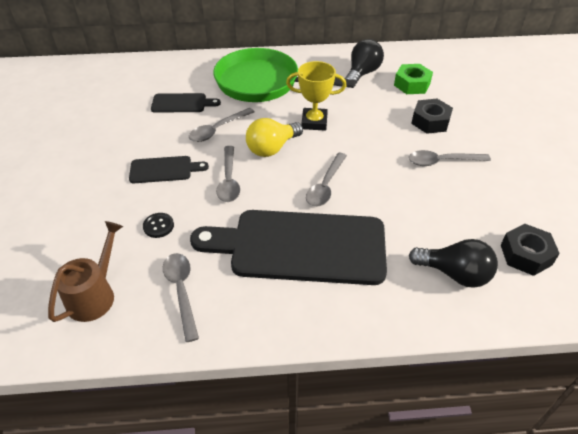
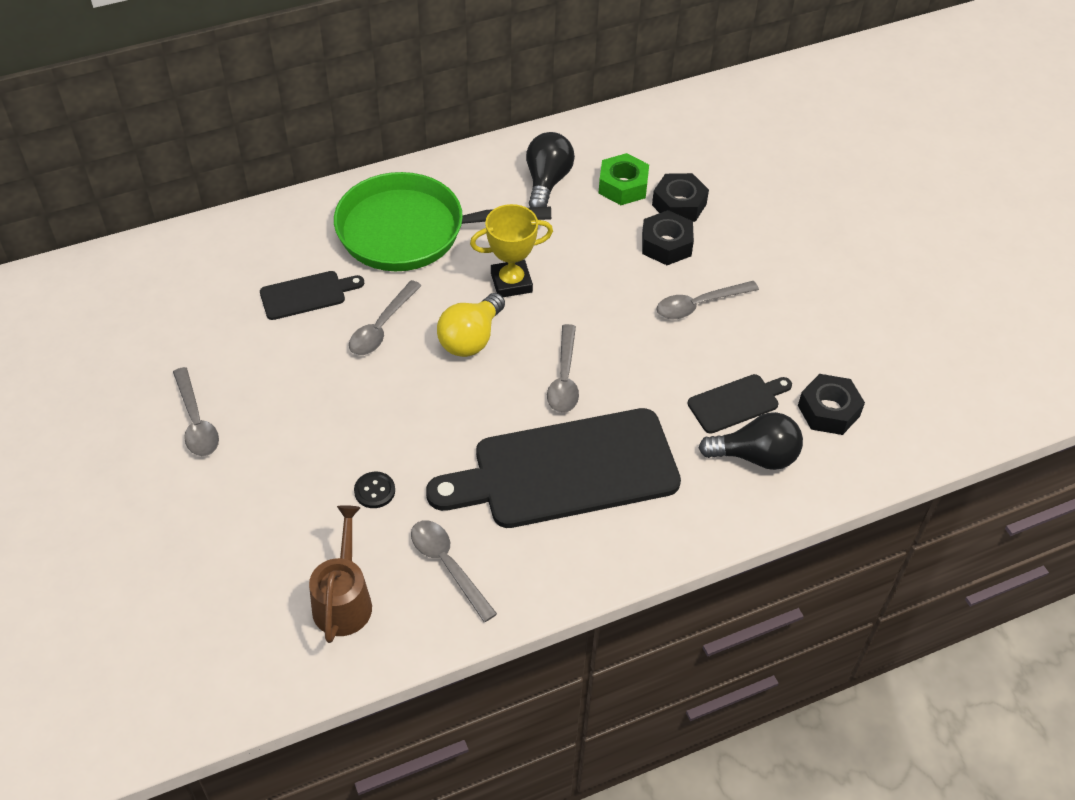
camera: 20 degrees left, 5 degrees up
black cutting board [129,156,209,183] -> black cutting board moved to [688,374,792,434]
grey spoon [216,146,240,202] -> grey spoon moved to [173,367,219,456]
none -> black nut [652,173,709,222]

